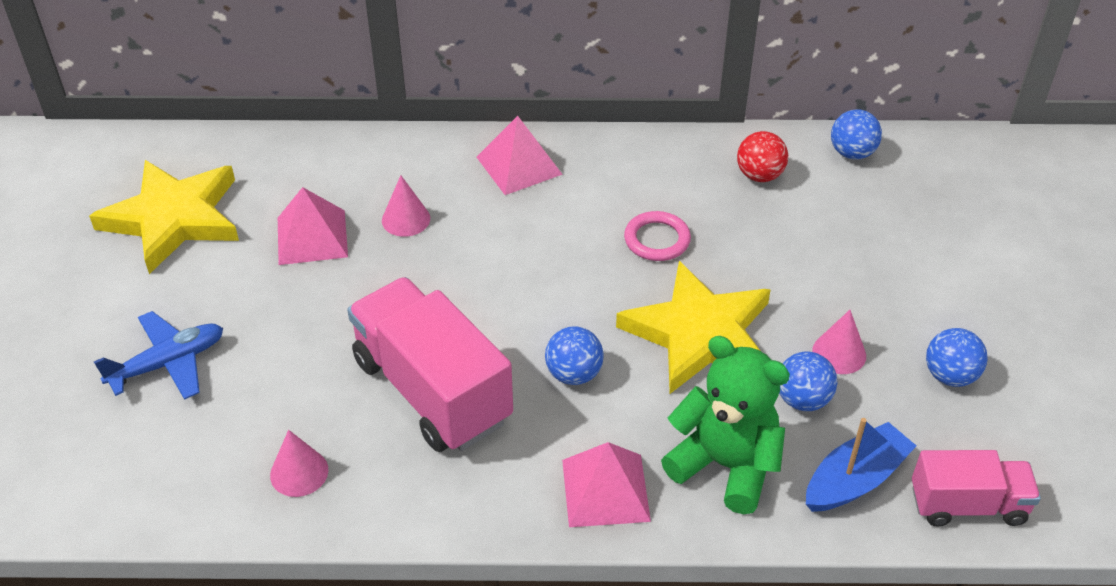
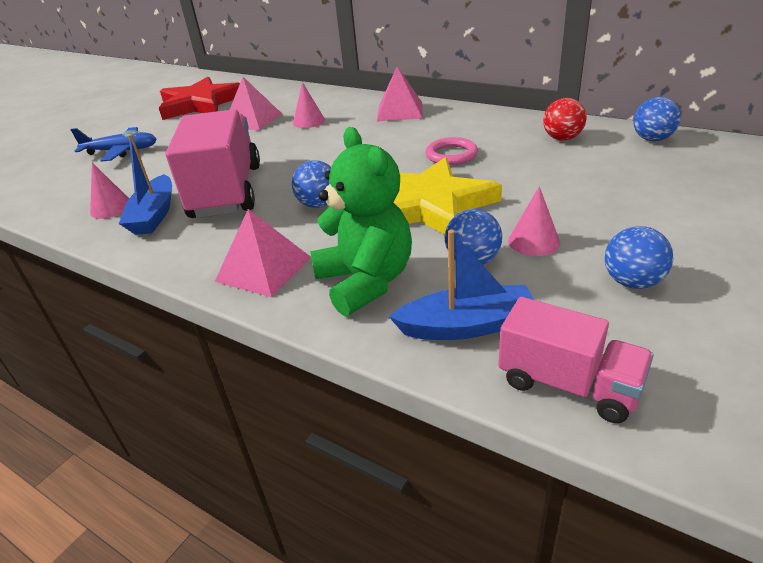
camera: 35 degrees right, 10 degrees down
yellow star [89,160,239,274] -> red star [159,77,240,120]
none -> blue boat [119,134,172,235]

